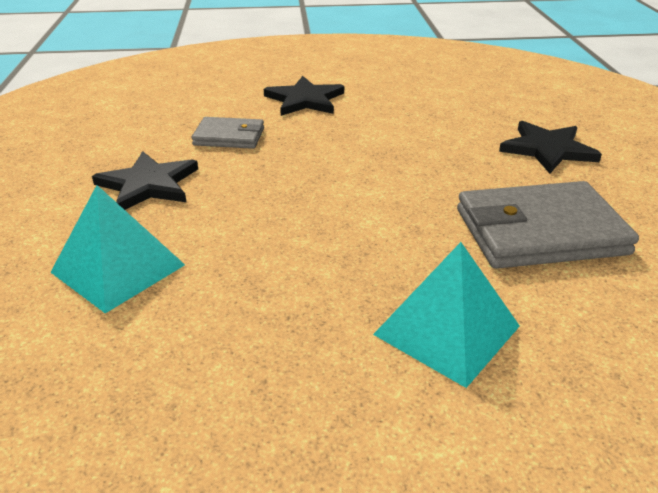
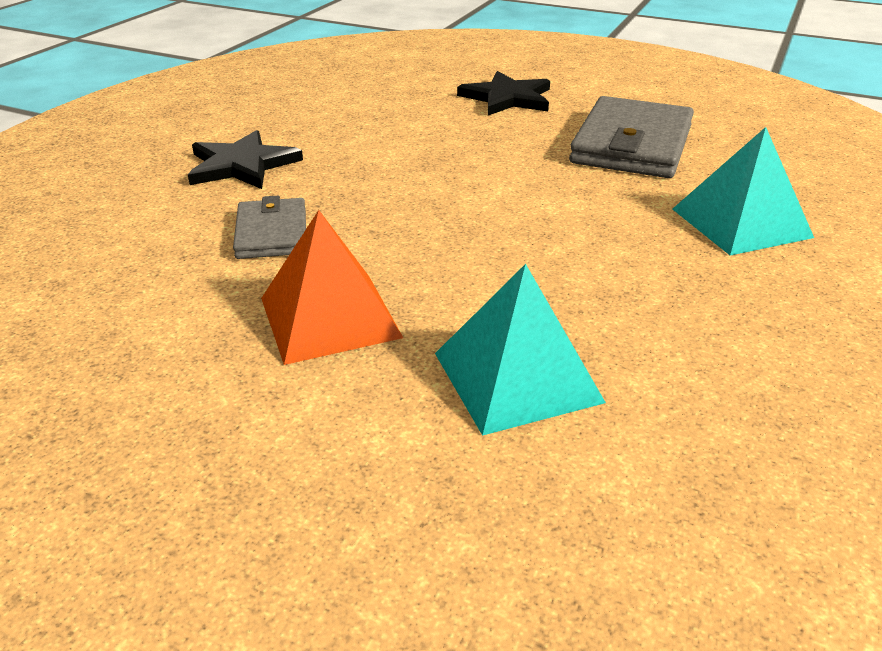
camera: 60 degrees left, 0 degrees up
black star [92,151,198,210] -> orange pyramid [261,210,403,365]
grey wallet [191,117,264,149] -> grey wallet turned 45 degrees counterclockwise [233,196,306,259]

